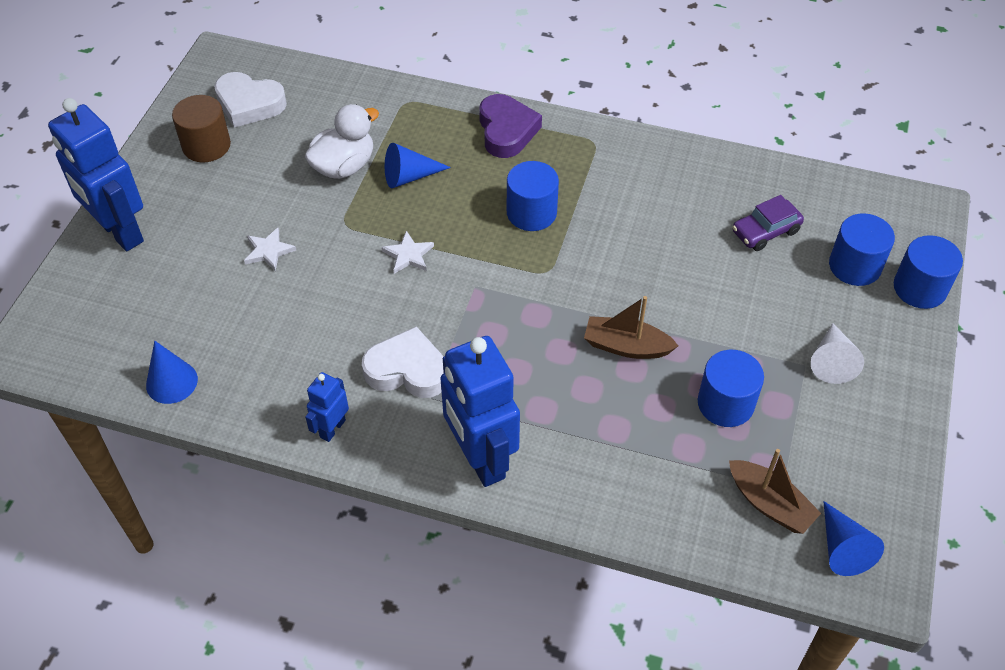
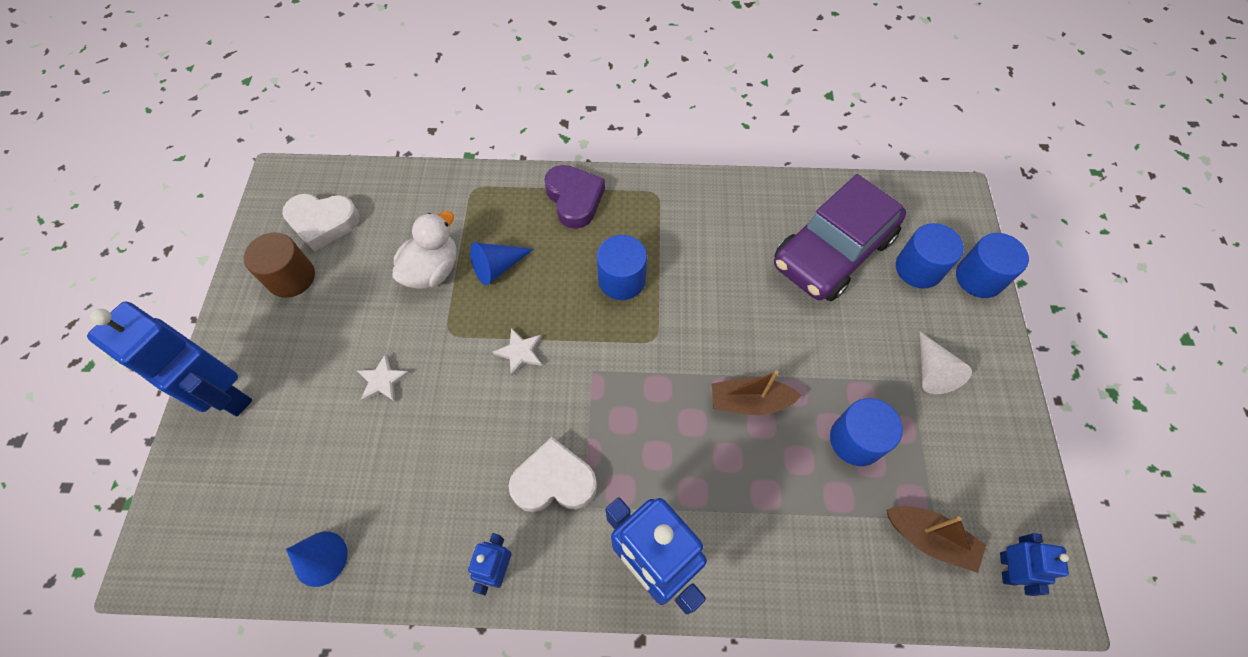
camera: 15 degrees left, 10 degrees up
purple car [732,195,804,251] -> purple car [774,174,906,301], size x2.18
blue cone [823,501,884,576] -> blue robot [1000,533,1069,596]

